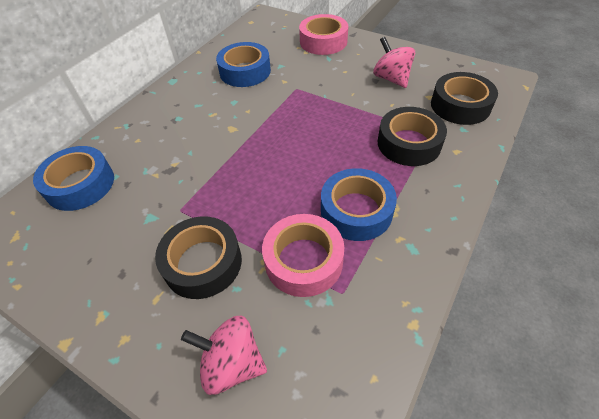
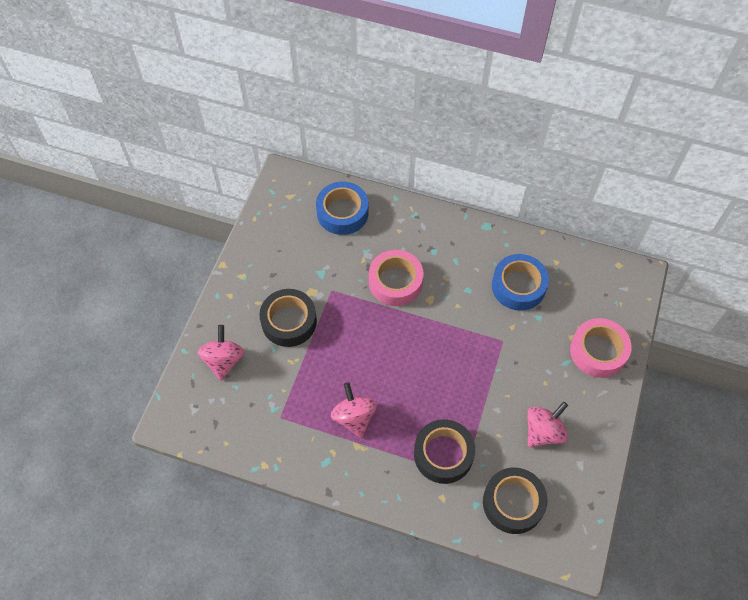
camera: 75 degrees right, 10 degrees up
pink tape [262,214,344,297] -> pink tape moved to [369,250,424,306]
blue tape [321,168,397,241] -> pink spinning top [331,382,377,438]

